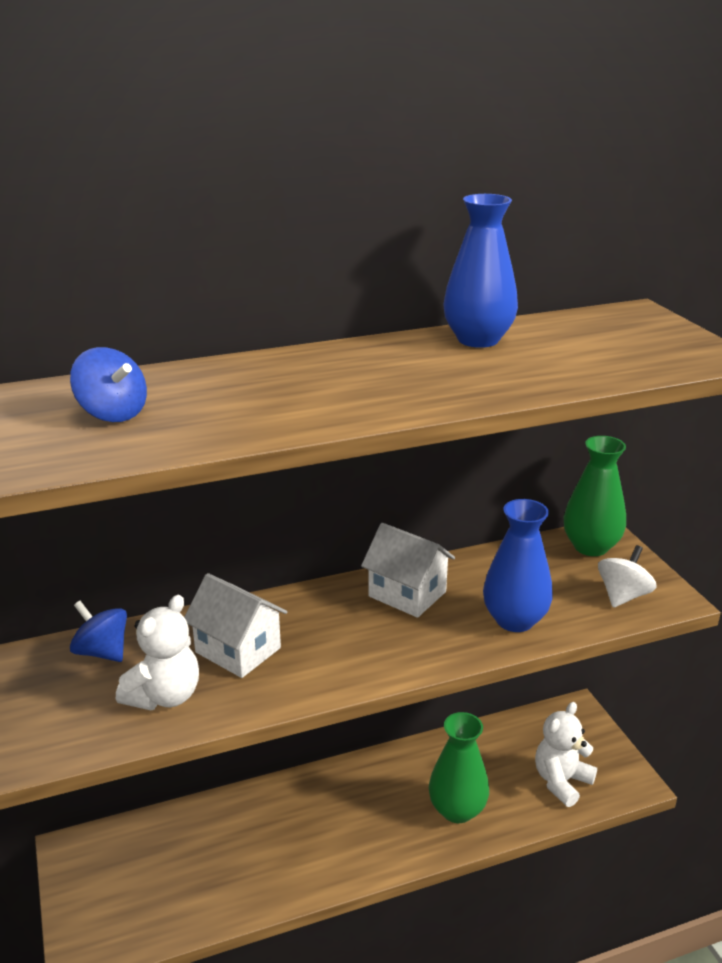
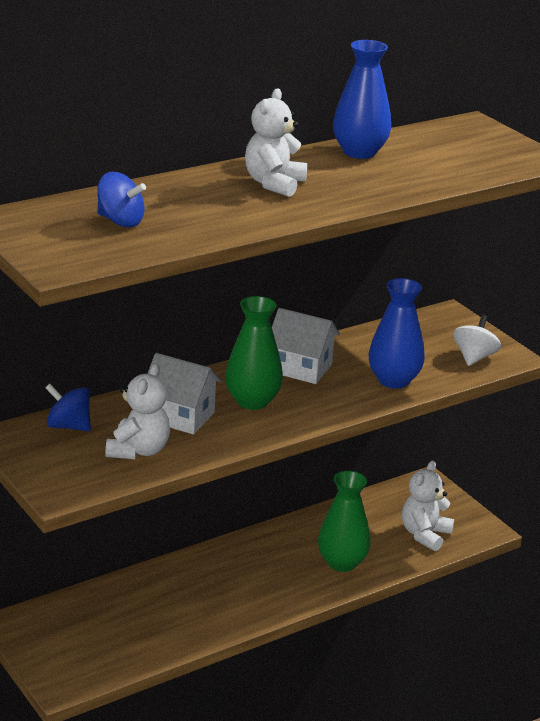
camera: 15 degrees left, 0 degrees up
green vase [563,436,626,556] -> green vase moved to [225,296,283,410]
none -> white teddy bear [245,88,307,197]

